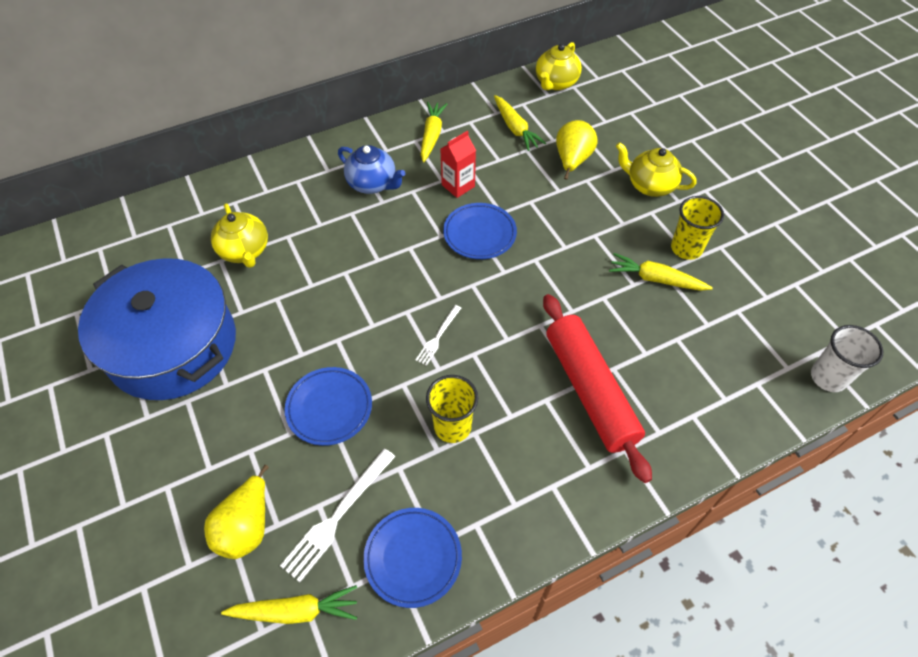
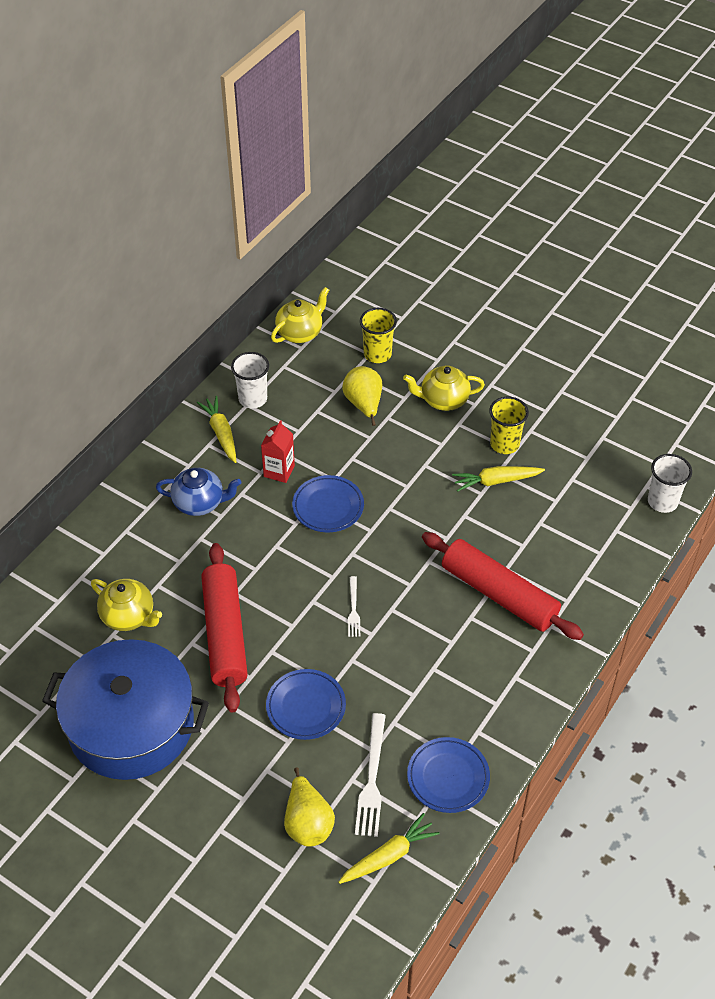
camera: 30 degrees left, 5 degrees down
yellow cup [426,375,478,443] -> yellow cup moved to [360,308,397,363]
yellow carrot [494,95,546,151] -> none
yellow teapot [536,42,582,91] -> yellow teapot turned 135 degrees counterclockwise [271,287,329,343]
none -> red rolling pin [201,543,248,712]
none -> white cup [231,352,269,408]

